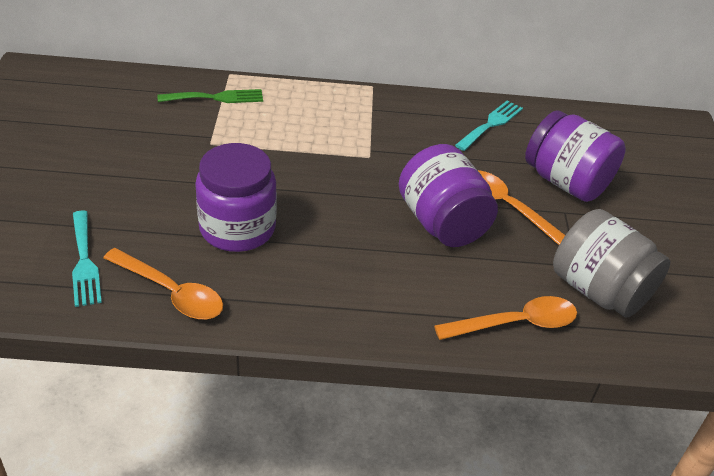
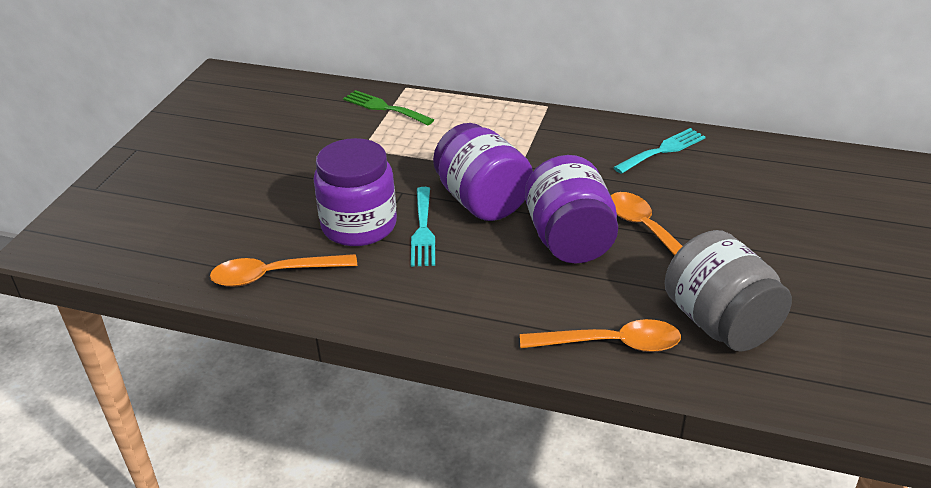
camera: 20 degrees right, 5 degrees down
turquoise fork [72,211,102,307] -> turquoise fork moved to [411,187,435,267]
orange spoon [103,248,223,319] -> orange spoon turned 120 degrees clockwise [210,254,357,287]
green fork [158,89,263,103] -> green fork turned 150 degrees counterclockwise [343,90,434,126]
purple jar [525,110,626,202] -> purple jar moved to [433,123,533,221]

